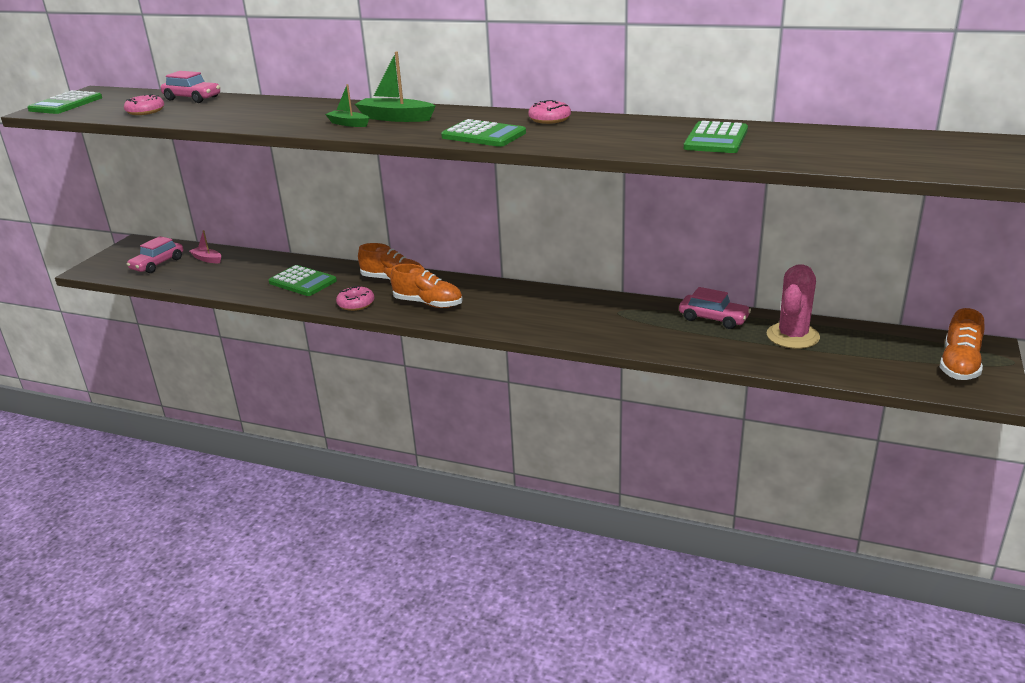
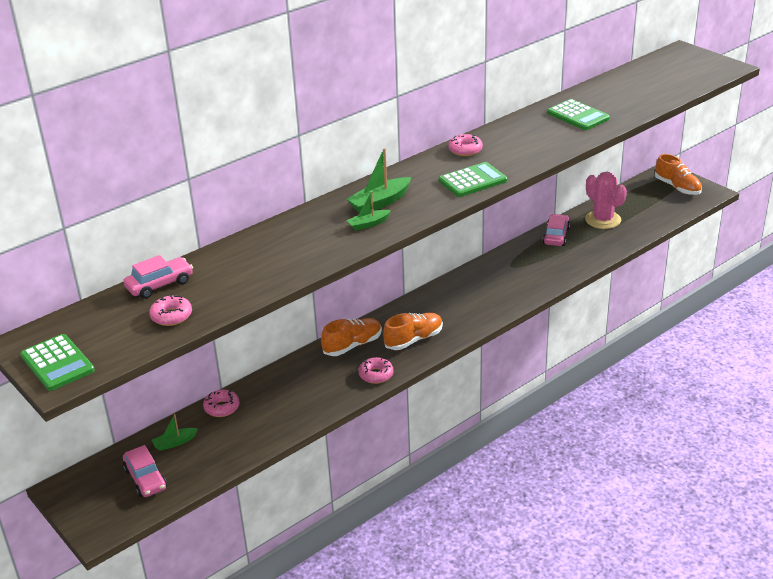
camera: 60 degrees left, 5 degrees up
pink boat [189,230,221,263] -> green boat [152,414,198,451]
green calculator [269,265,337,296] -> none
pink car [679,287,751,329] -> pink car turned 45 degrees counterclockwise [543,214,570,246]
none -> pink donut [203,390,240,417]

